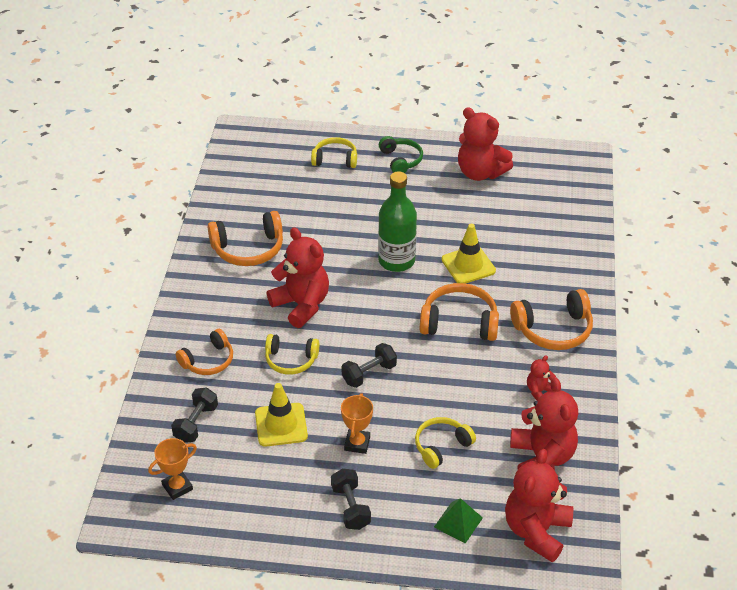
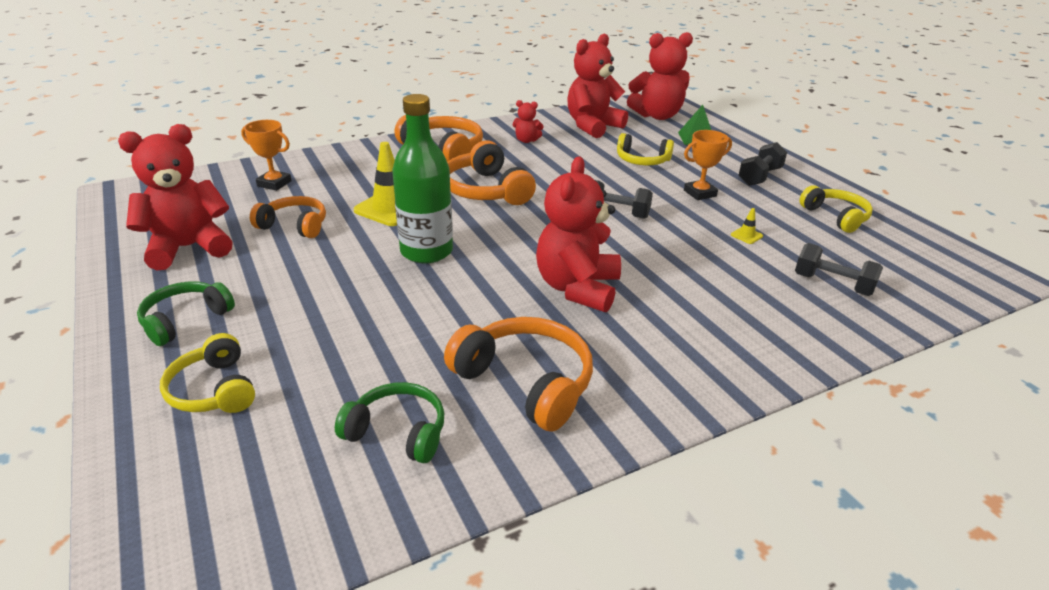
camera: 125 degrees left, 10 degrees down
orange trophy [148,438,197,500] -> orange trophy moved to [241,120,292,191]
black dumbbell [171,387,218,443] -> black dumbbell turned 45 degrees clockwise [795,243,883,296]
orange headphones [176,329,233,375] -> orange headphones moved to [250,196,326,238]
yellow traffic cone [255,383,308,447] -> yellow traffic cone [731,208,763,244], size x0.42
yellow headphones [265,334,319,375] -> yellow headphones moved to [799,185,873,233]
red teddy bear [458,107,513,181] -> red teddy bear turned 120 degrees counterclockwise [118,124,233,270]
none -> green headphones [335,382,444,463]

